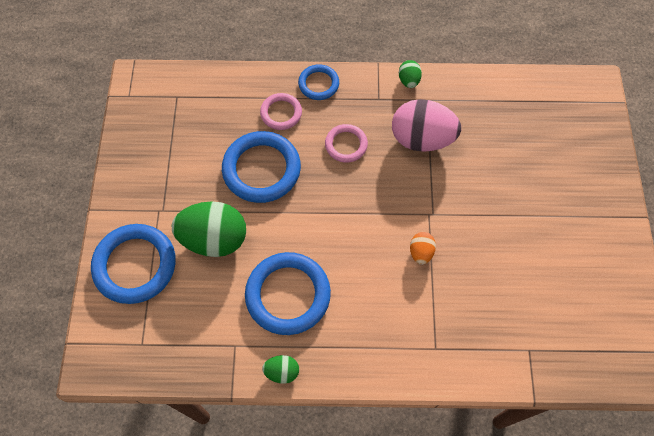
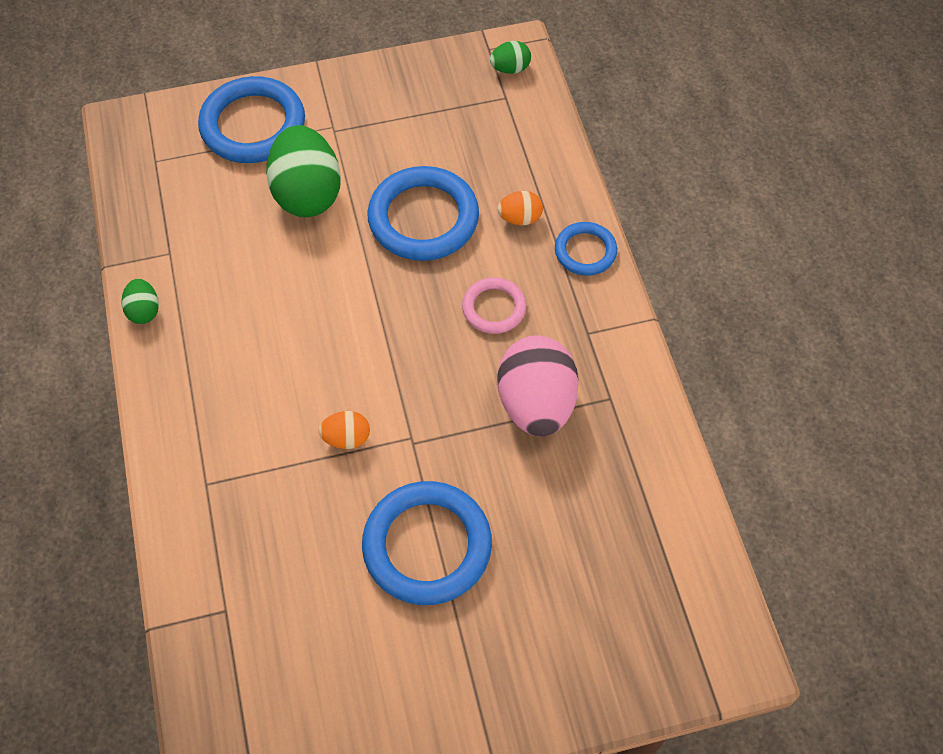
camera: 75 degrees right, 5 degrees down
blue ring [245,252,331,335] -> blue ring moved to [362,481,492,605]
pink ring [260,93,302,130] -> orange egg [497,191,543,225]
green egg [399,60,422,88] -> green egg moved to [490,41,531,74]

